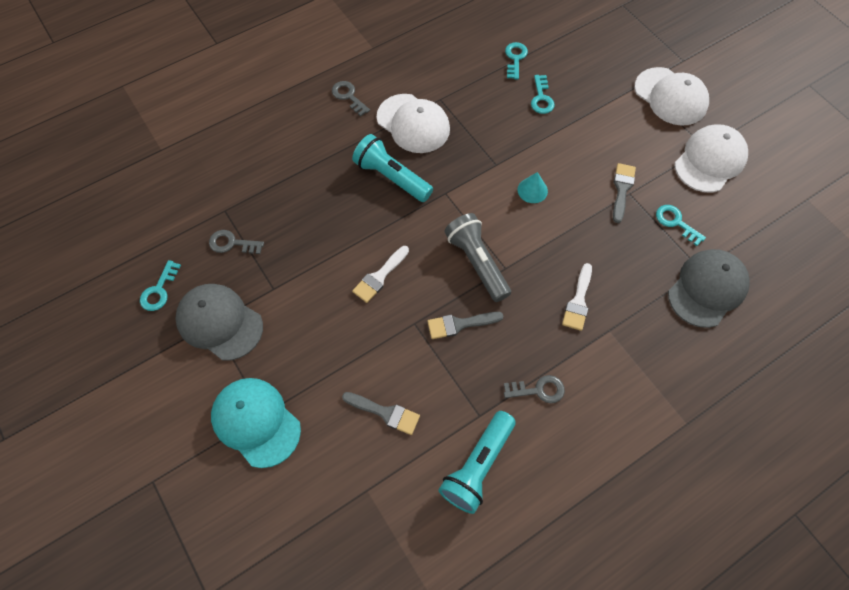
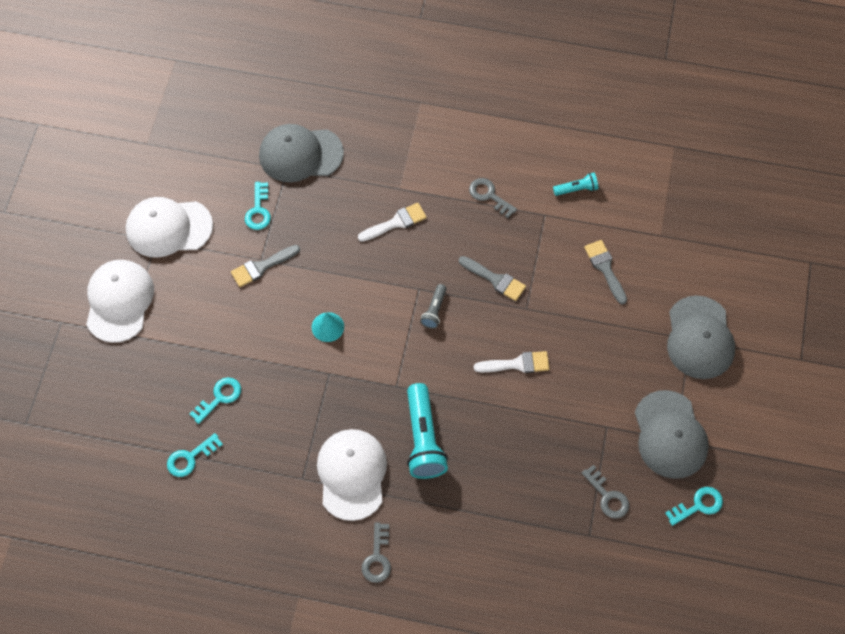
camera: 135 degrees left, 0 degrees up
turquoise cap [211,378,301,468] -> grey cap [667,296,735,379]
turquoise flashlight [439,411,516,514] -> turquoise flashlight [553,172,598,196], size x0.51
grey flashlight [444,213,511,302] -> grey flashlight [420,284,447,329], size x0.51

